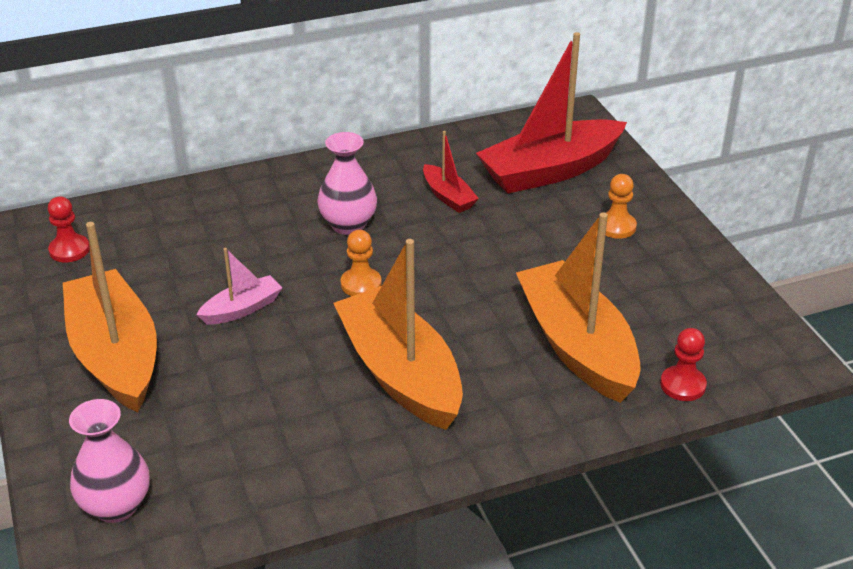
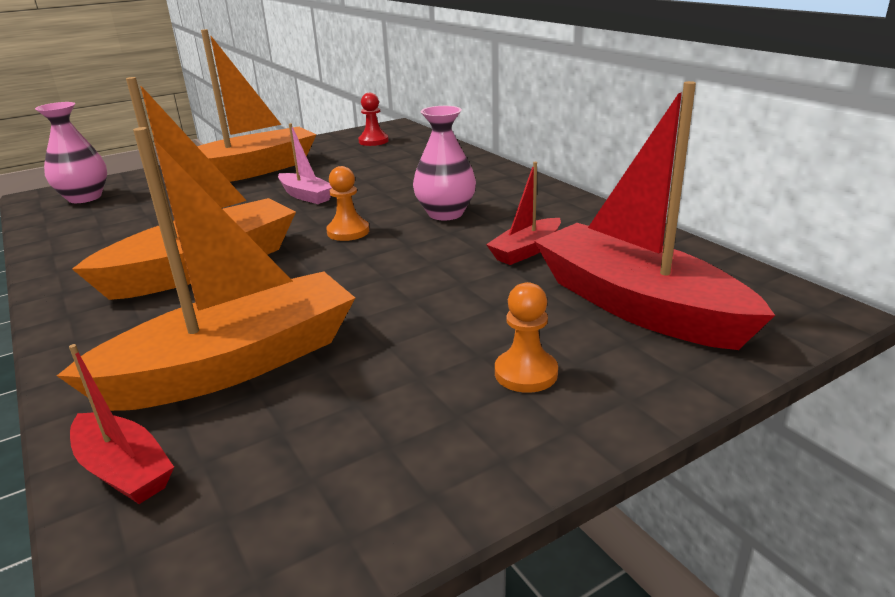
camera: 80 degrees right, 10 degrees down
red pawn [660,328,707,401] -> red boat [69,344,174,504]

